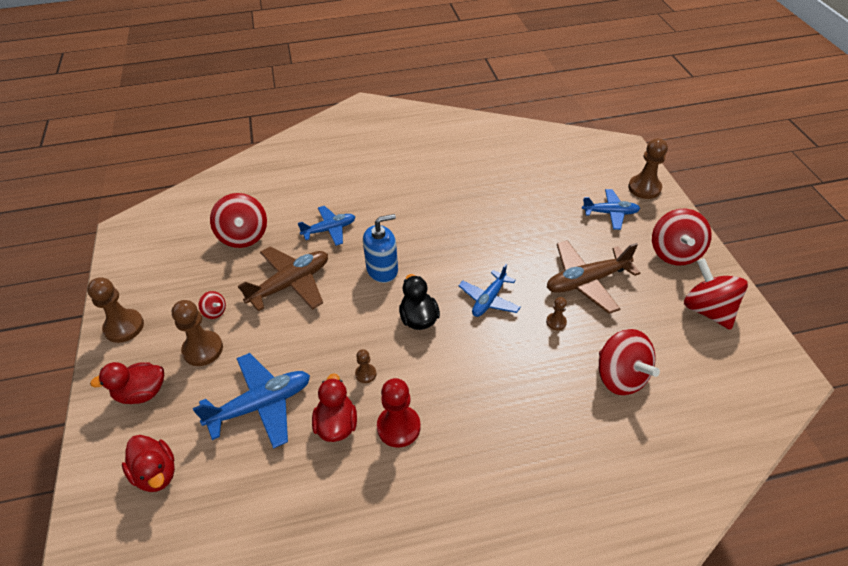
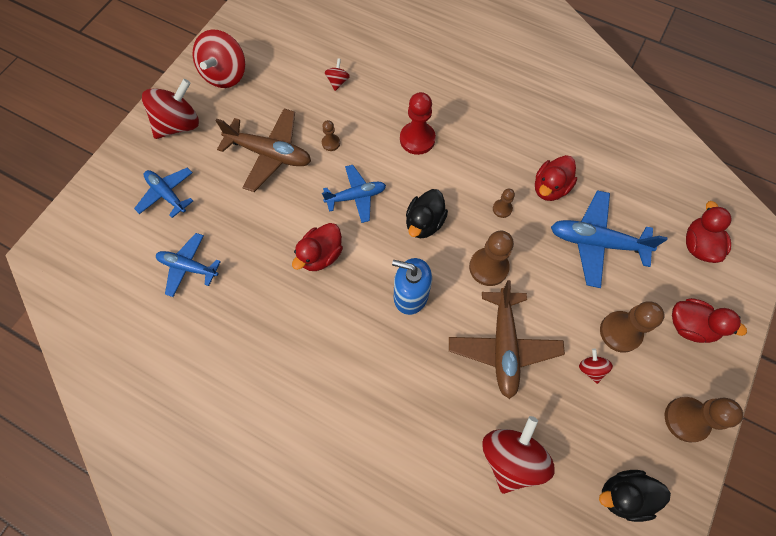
camera: 140 degrees left, 20 degrees up
brown plane [238,246,328,311] -> brown plane turned 90 degrees counterclockwise [449,280,565,399]
blue plane [298,206,355,246] -> blue plane moved to [156,233,221,297]
red pawn [377,378,421,447] -> red pawn moved to [400,92,436,155]
red spinning top [599,329,660,395] -> red spinning top [325,59,350,91], size x0.46
brown pawn [628,138,668,199] -> brown pawn moved to [469,231,514,286]
none -> red duck [292,223,343,271]
none -> black duck [599,470,671,522]

